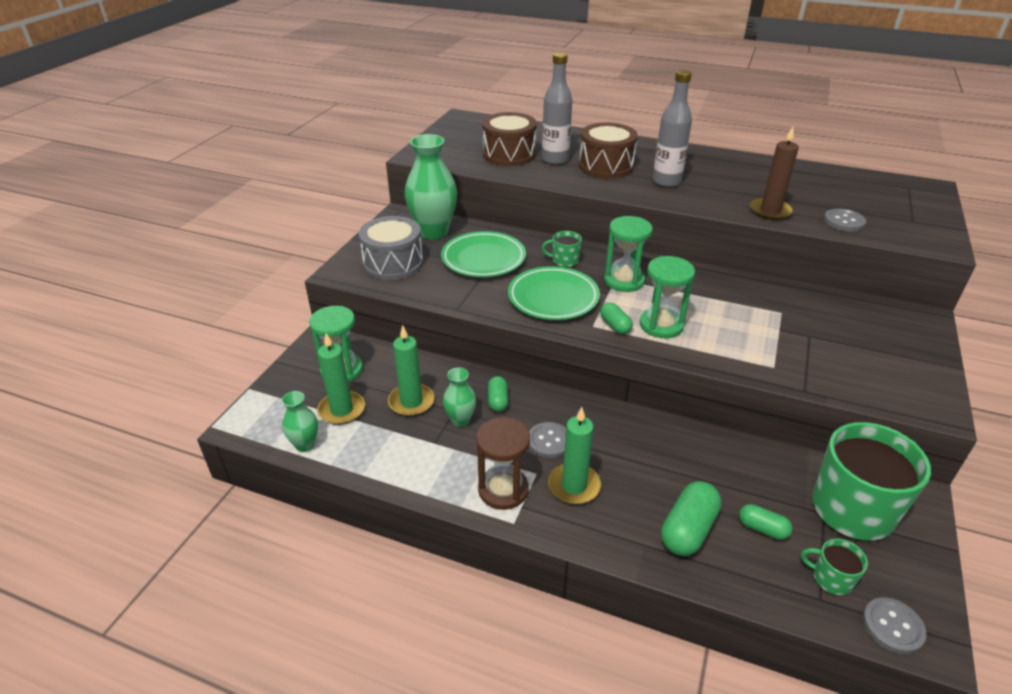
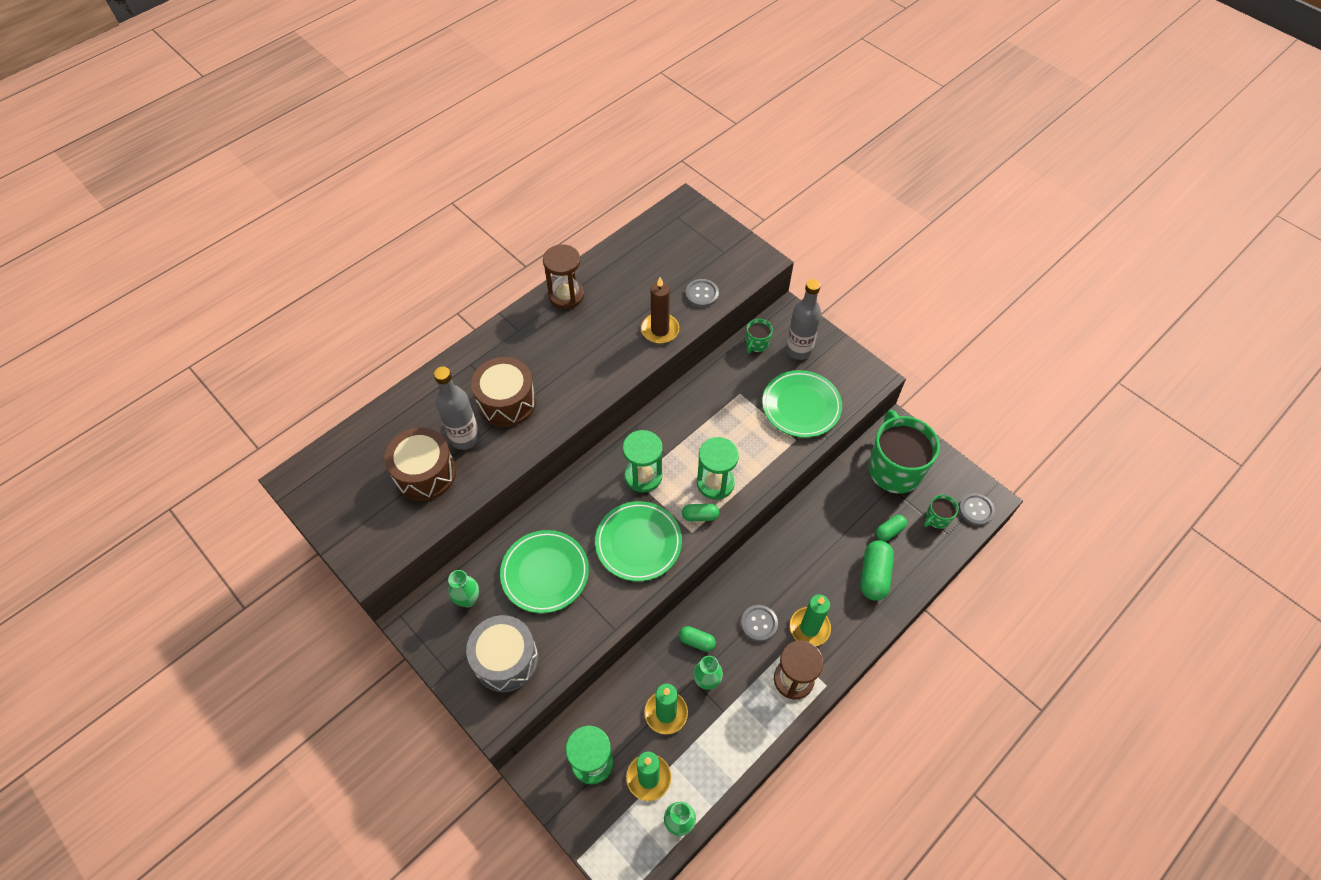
camera: 65 degrees left, 20 degrees up
green vase [405,134,457,239] -> green vase [448,570,479,607], size x0.52
green mug [542,231,582,268] -> green mug moved to [746,319,773,353]
grey bottle [653,70,692,187] -> grey bottle moved to [786,279,821,360]
green capsule [661,481,721,556] -> green capsule turned 45 degrees clockwise [861,541,894,601]
none -> brown hourglass [543,244,584,309]
none -> green plate [762,370,842,438]

